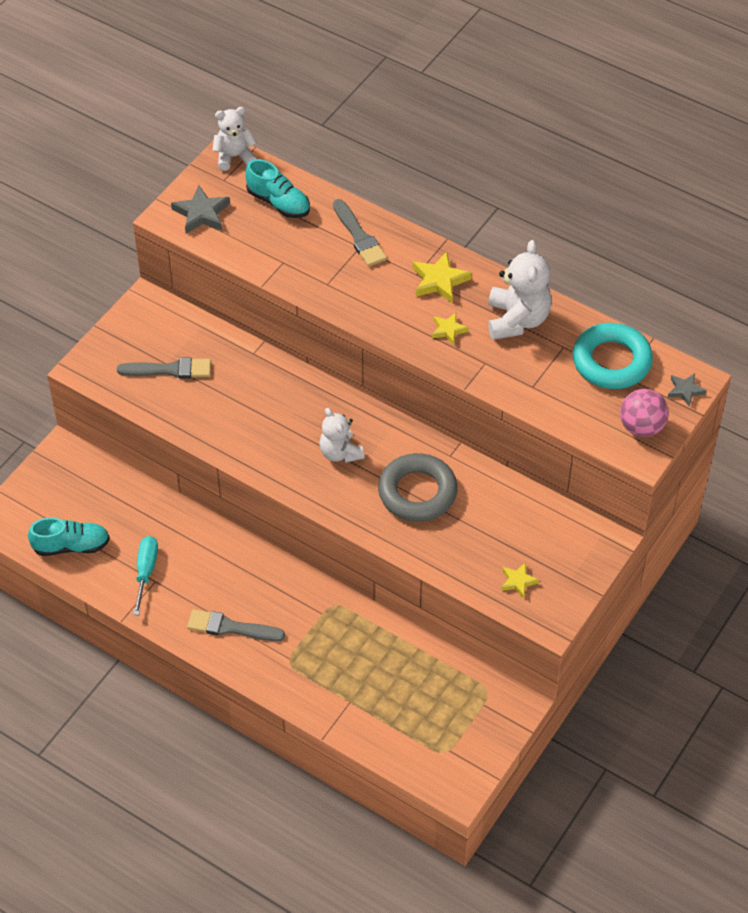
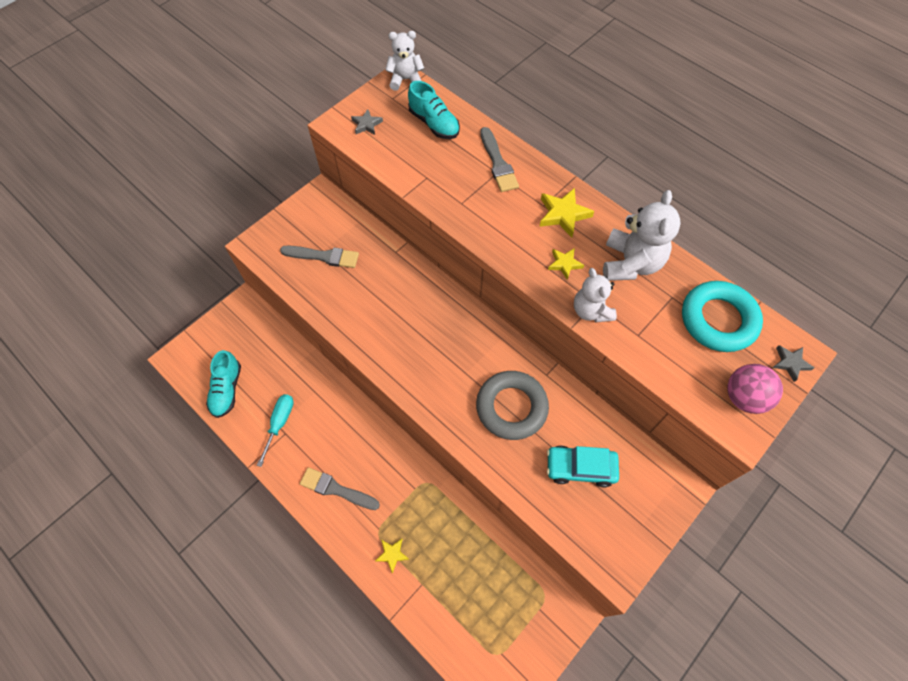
camera: 10 degrees right, 10 degrees up
turquoise shoe [28,518,110,556] -> turquoise shoe turned 90 degrees clockwise [206,350,241,418]
grey star [171,185,230,234] -> grey star [351,109,383,135], size x0.62
white teddy bear [319,408,365,463] -> white teddy bear moved to [574,268,617,322]
yellow star [501,563,539,598] -> yellow star moved to [375,539,409,574]
none -> turquoise car [547,446,619,487]

